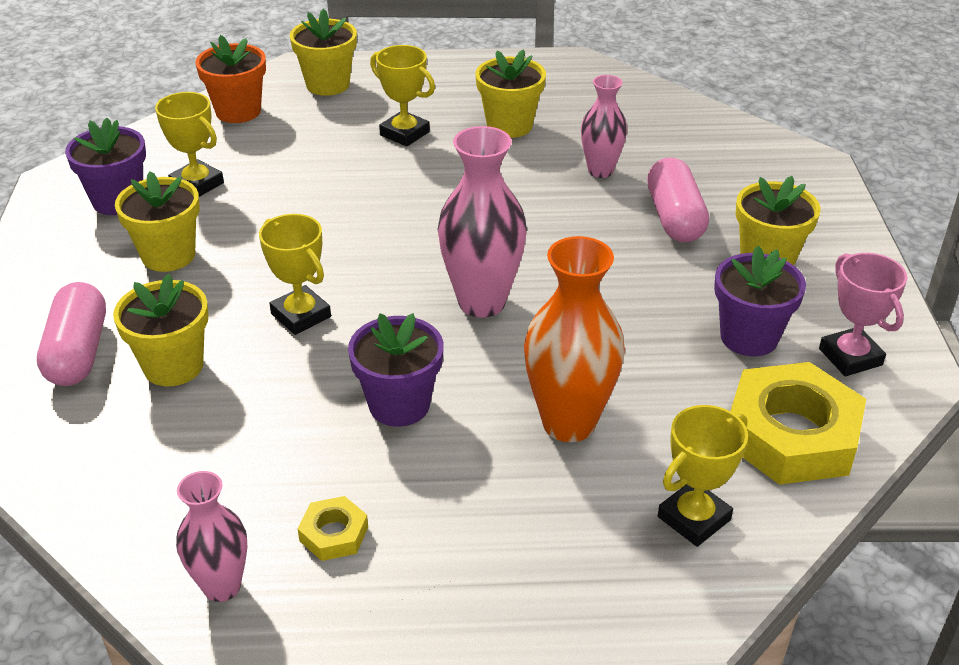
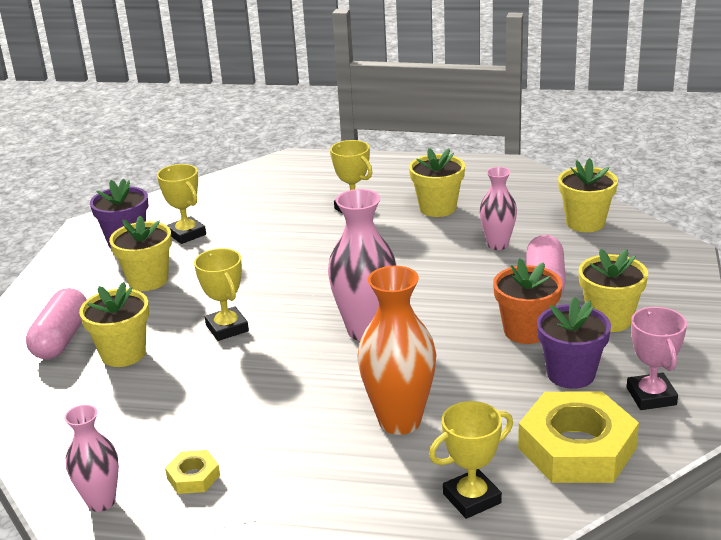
camera: 15 degrees right, 10 degrees down
orange flower pot [195,35,266,123] -> orange flower pot moved to [493,258,562,344]
yellow flower pot [290,8,357,96] -> yellow flower pot moved to [558,158,618,232]
purple flower pot [348,313,444,427] -> none

